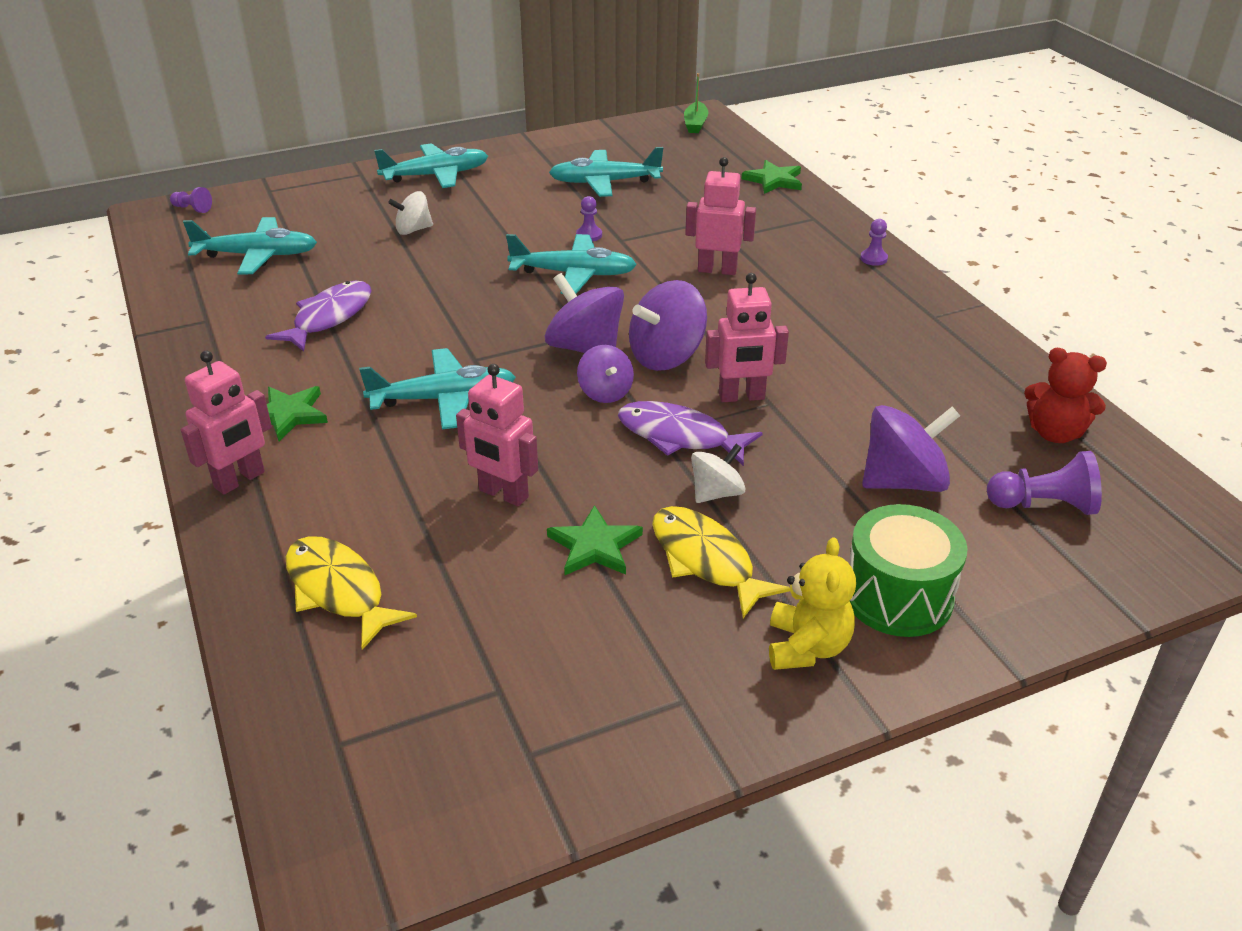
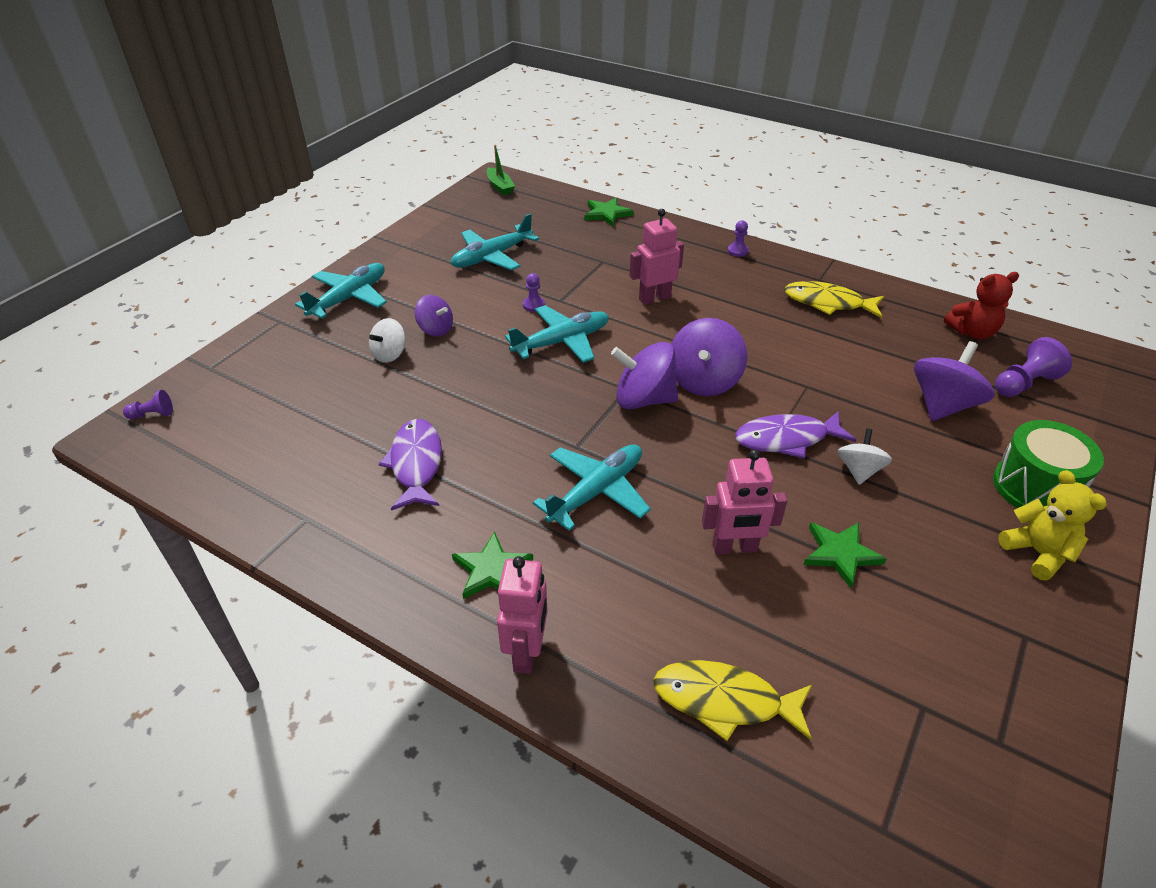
camera: 35 degrees left, 5 degrees up
turquoise plane [183,217,317,275] -> none
purple spinning top [577,345,634,403] -> purple spinning top moved to [415,295,453,337]
yellow fish [652,506,790,618] -> yellow fish moved to [784,281,884,318]
pink robot [705,273,789,402] -> none

